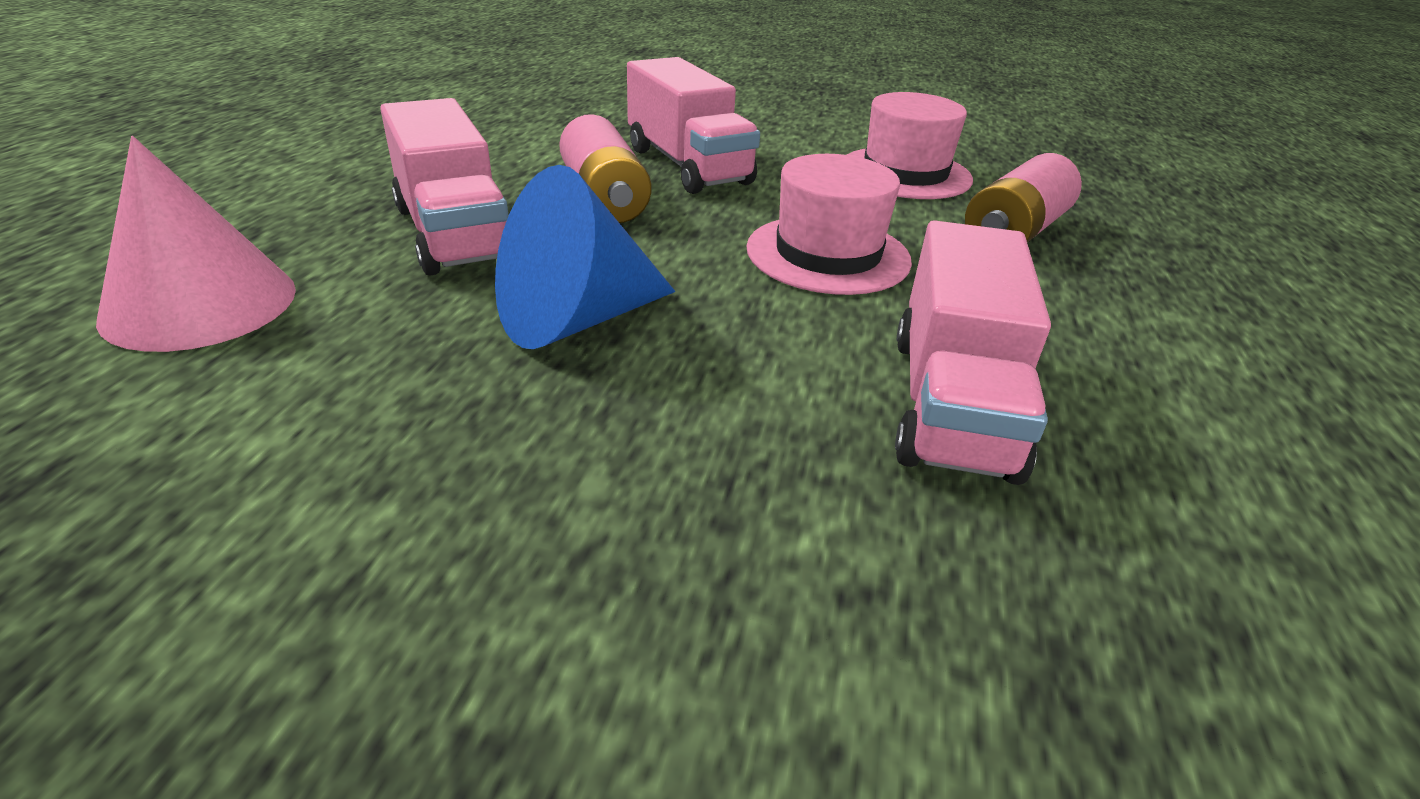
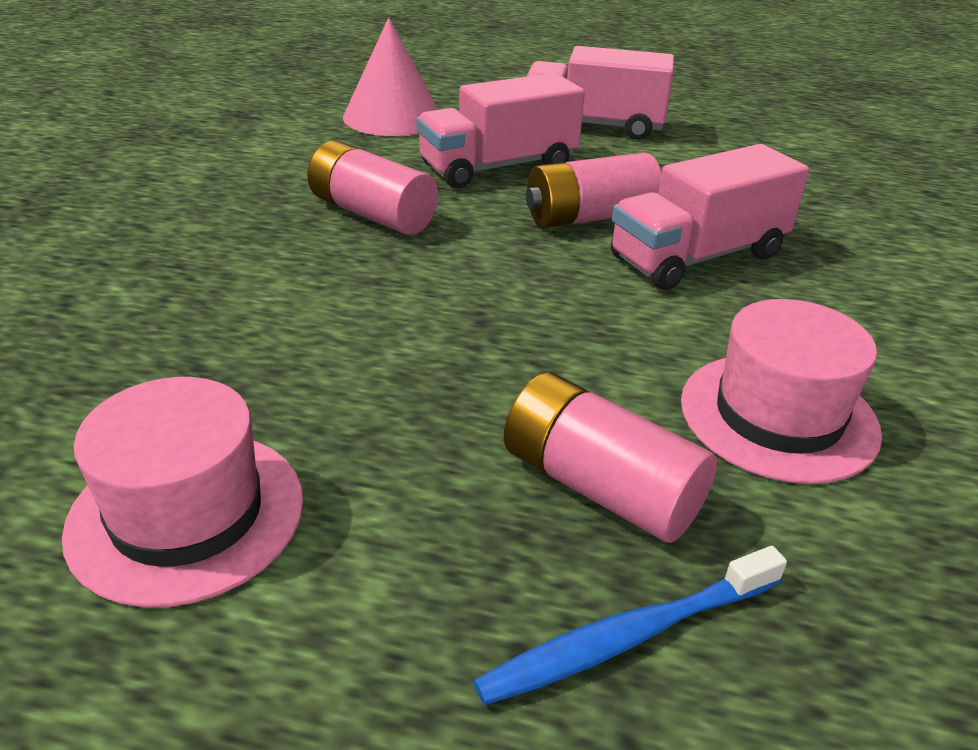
camera: 90 degrees right, 0 degrees up
blue cone [495,165,675,349] -> pink battery [307,141,438,235]
pink hat [746,154,912,295] -> pink hat moved to [62,377,304,608]
pink truck [895,220,1051,485] -> pink truck moved to [526,46,674,140]
none -> blue toothbrush [473,546,787,705]

